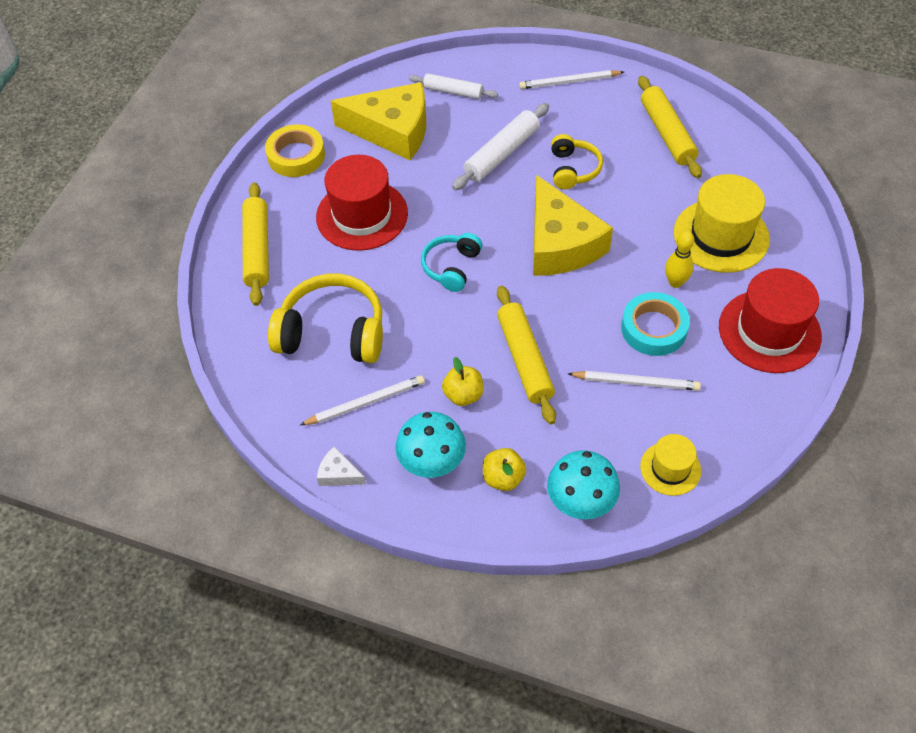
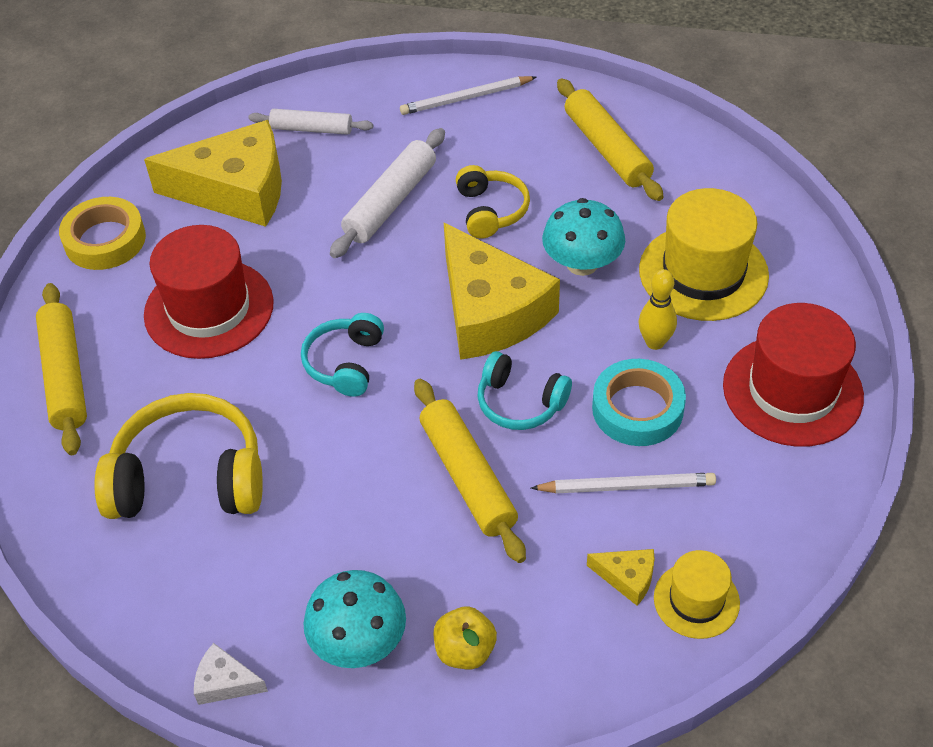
camera: 10 degrees left, 5 degrees down
white pencil [300,375,425,425] -> none
yellow apple [442,357,483,406] -> none
turquoise mushroom [547,450,620,519] -> turquoise mushroom moved to [542,198,625,276]
none -> turquoise headphones [477,351,572,430]
none -> yellow cheese [587,549,655,606]

